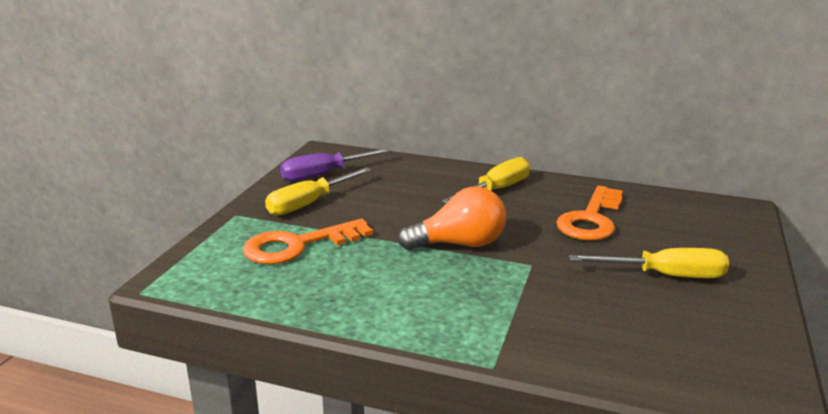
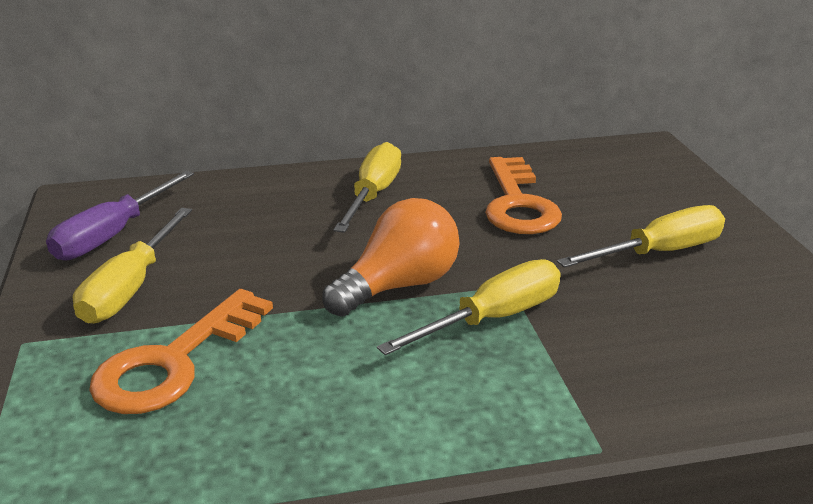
camera: 30 degrees left, 5 degrees up
none -> yellow screwdriver [377,259,561,355]

